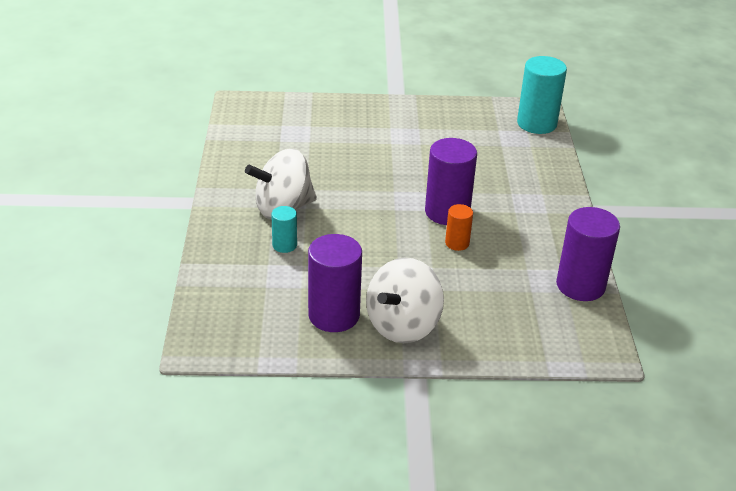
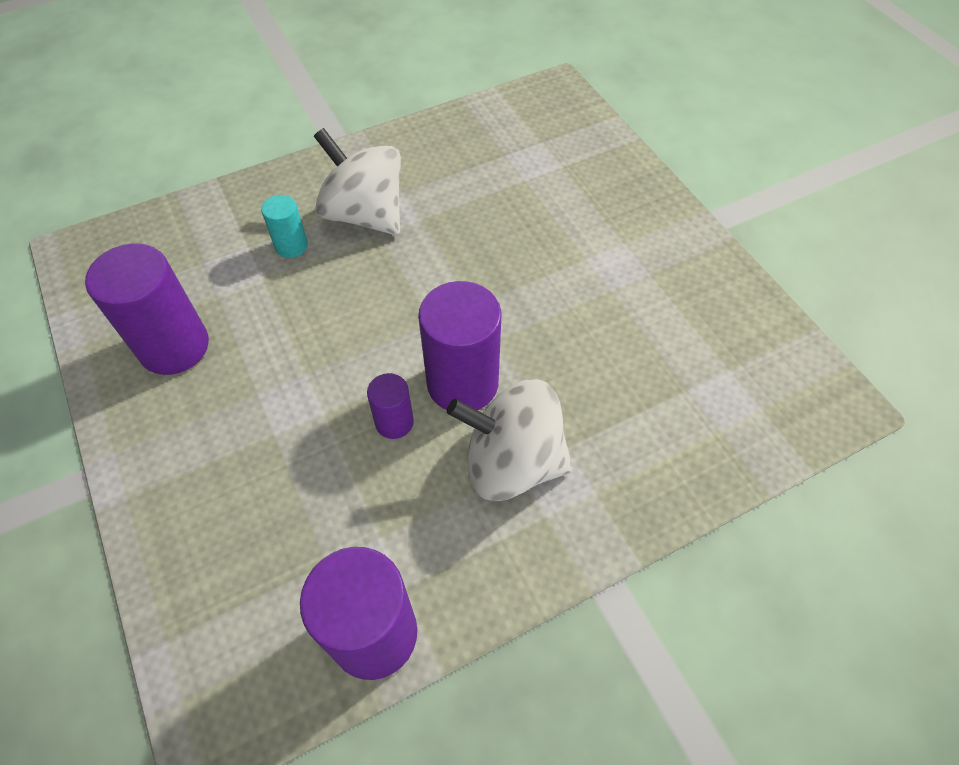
camera: 65 degrees right, 20 degrees up
white spinning top [366,258,444,343] -> white spinning top moved to [447,380,573,501]
orange cylinder [445,204,473,251] -> purple cylinder [367,373,414,439]
turquoise cylinder [517,56,567,134] -> none

